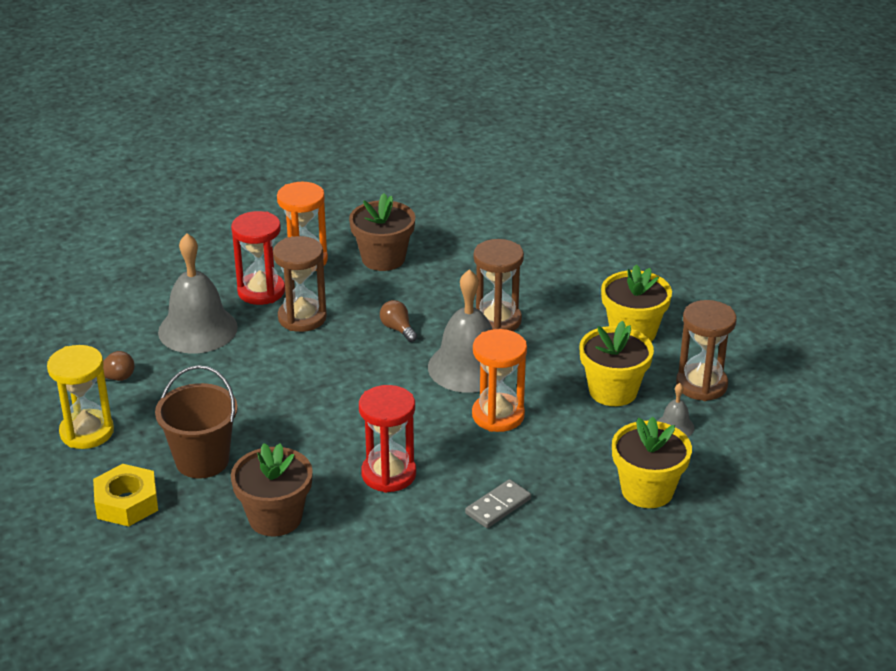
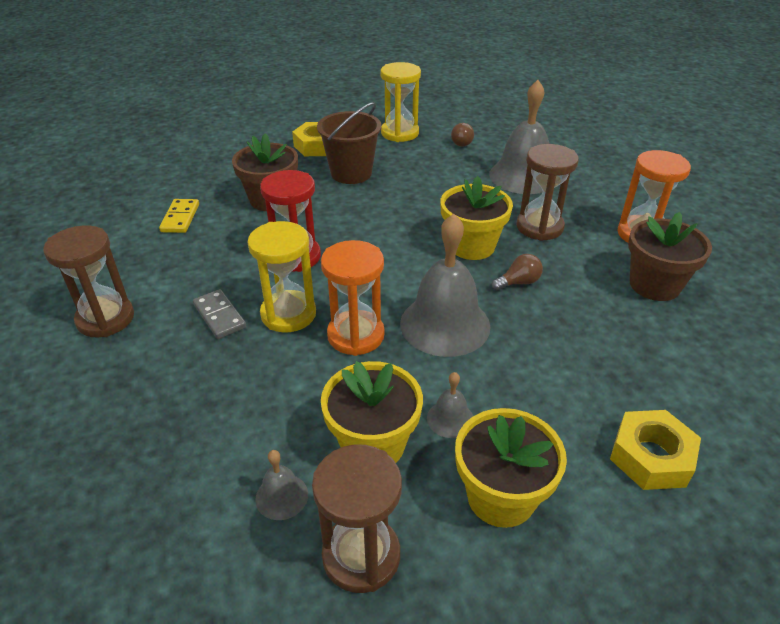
camera: 100 degrees right, 5 degrees up
red hourglass [231,211,285,305] -> none
brown hourglass [474,239,524,331] -> brown hourglass moved to [43,225,134,337]
yellow flower pot [612,417,692,508] -> yellow flower pot moved to [440,176,513,260]
none -> yellow domino [159,199,199,233]
none -> yellow hourglass [247,221,316,332]
none -> grey bell [427,372,473,438]
none -> yellow nut [610,410,701,490]

